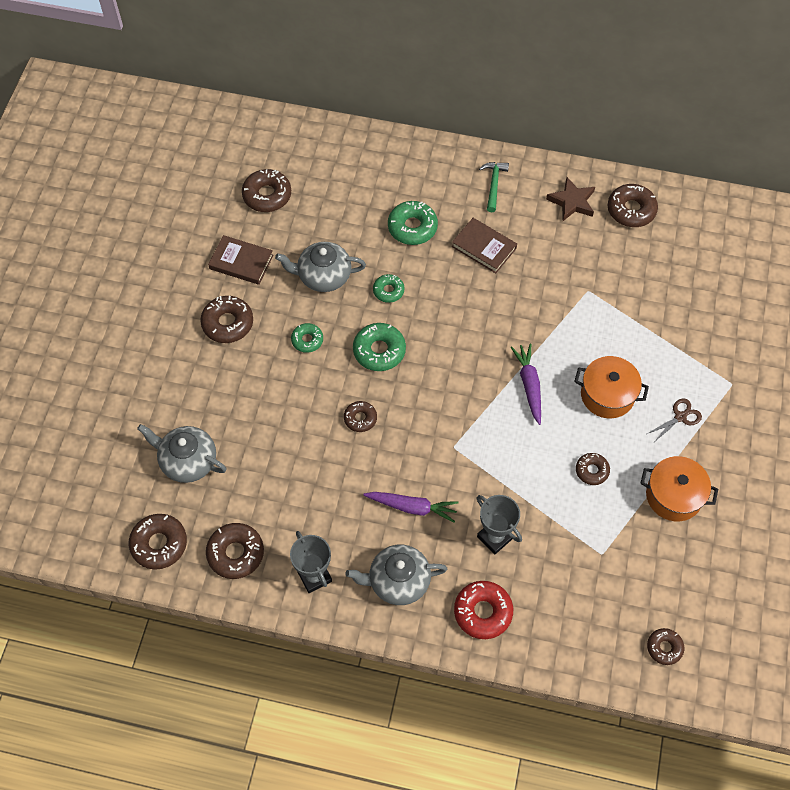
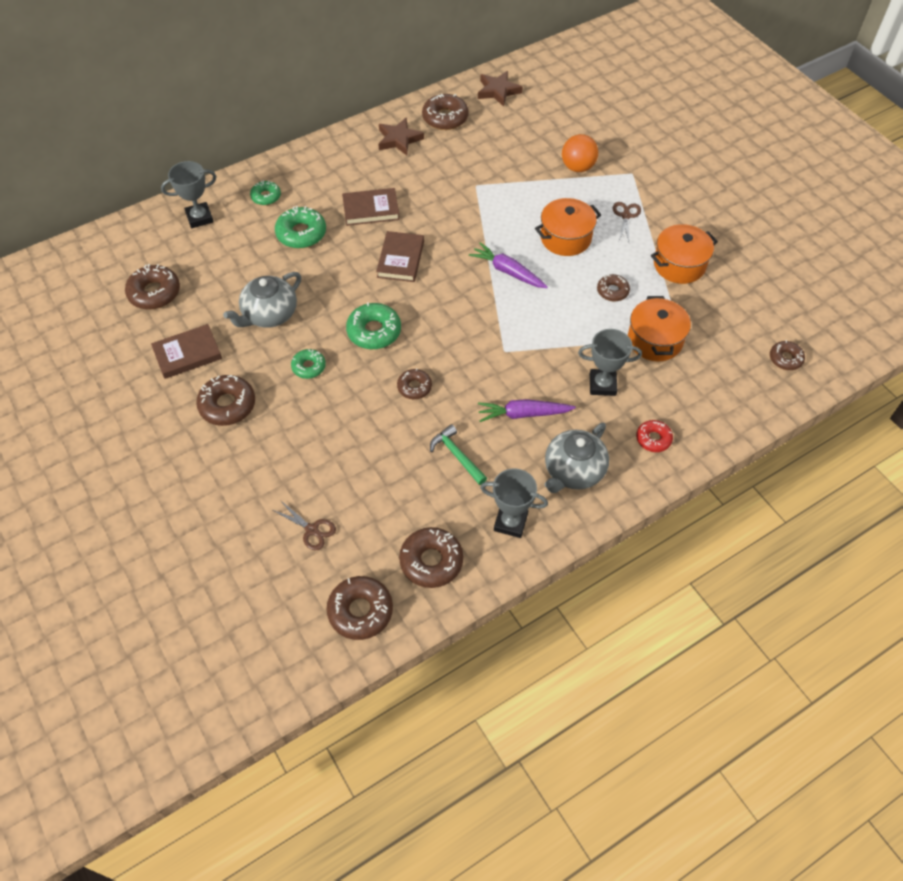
camera: 45 degrees left, 5 degrees down
grey teapot [137,424,227,483] -> brown scissors [273,500,336,550]
purple carrot [363,492,459,522] -> purple carrot turned 150 degrees counterclockwise [478,399,576,422]
green donut [373,274,404,303] -> green donut moved to [250,180,281,205]
red donut [454,581,513,639] -> red donut [636,420,673,452], size x0.61
green hammer [479,162,509,212] -> green hammer moved to [430,424,487,485]
none -> grey trophy [161,161,217,228]
none -> brown book [376,231,424,282]
none -> brown star [478,71,523,107]
none -> orange ball [562,134,598,172]
none -> orange pot [628,296,691,361]

